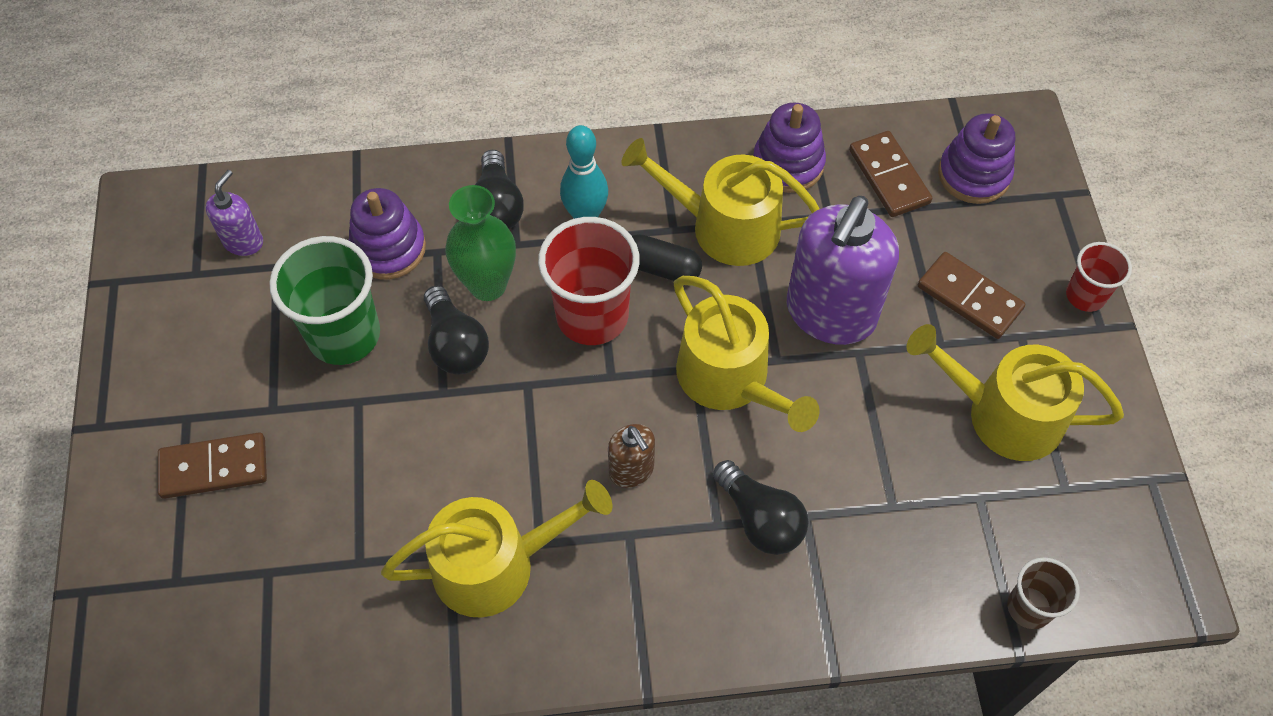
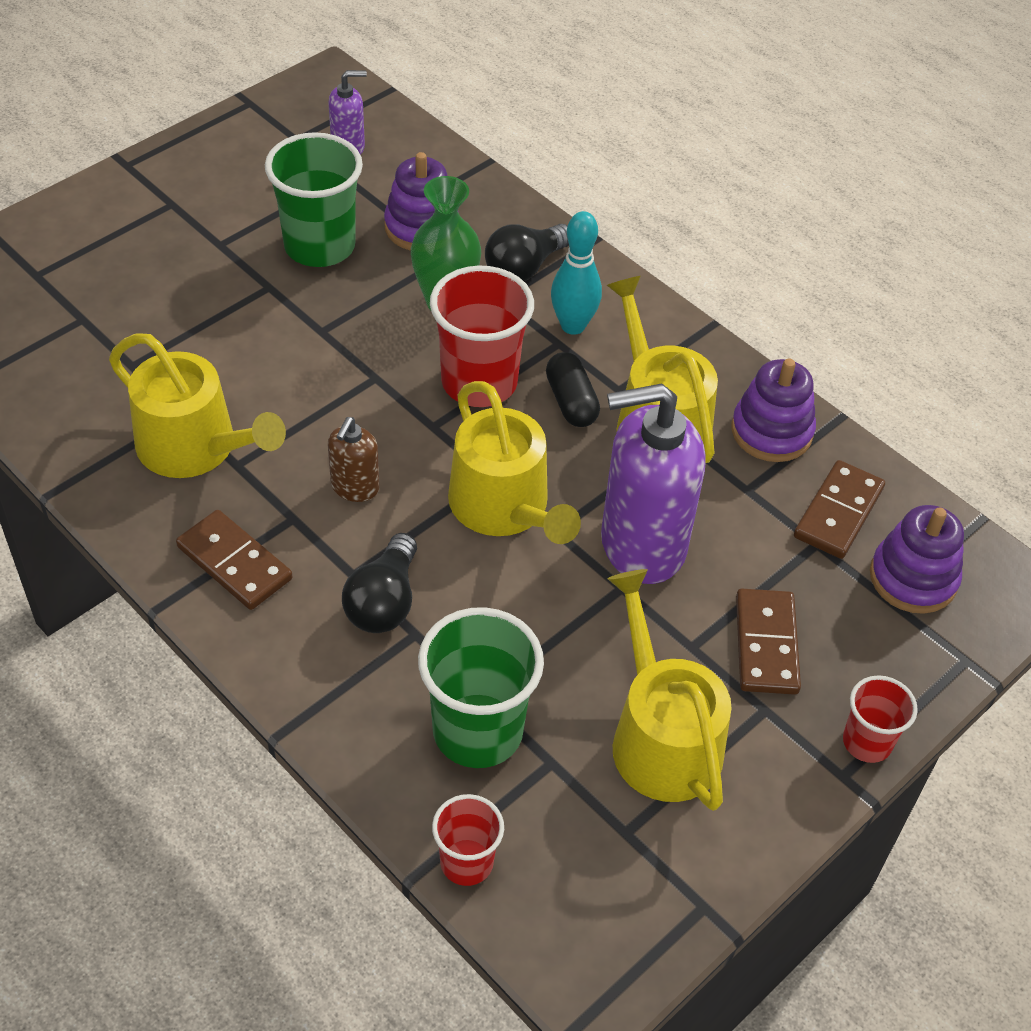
camera: 50 degrees right, 10 degrees down
brown domino [158,432,267,499] -> brown domino moved to [176,510,292,610]
black light bulb [424,286,489,374] -> none
yellow watering can [674,276,819,432] -> yellow watering can turned 45 degrees counterclockwise [448,381,581,544]
brown cup [1007,557,1080,629] -> red cup [432,794,504,886]
none -> green cup [418,607,544,768]

